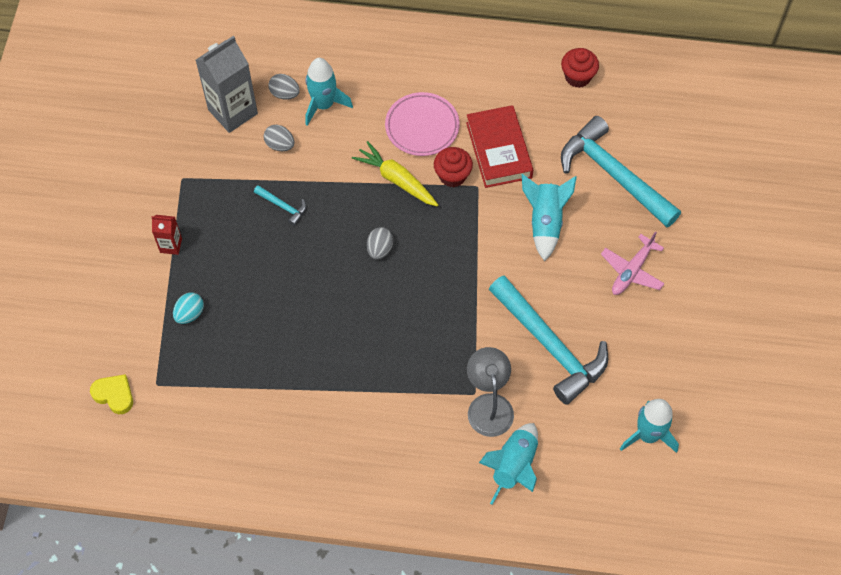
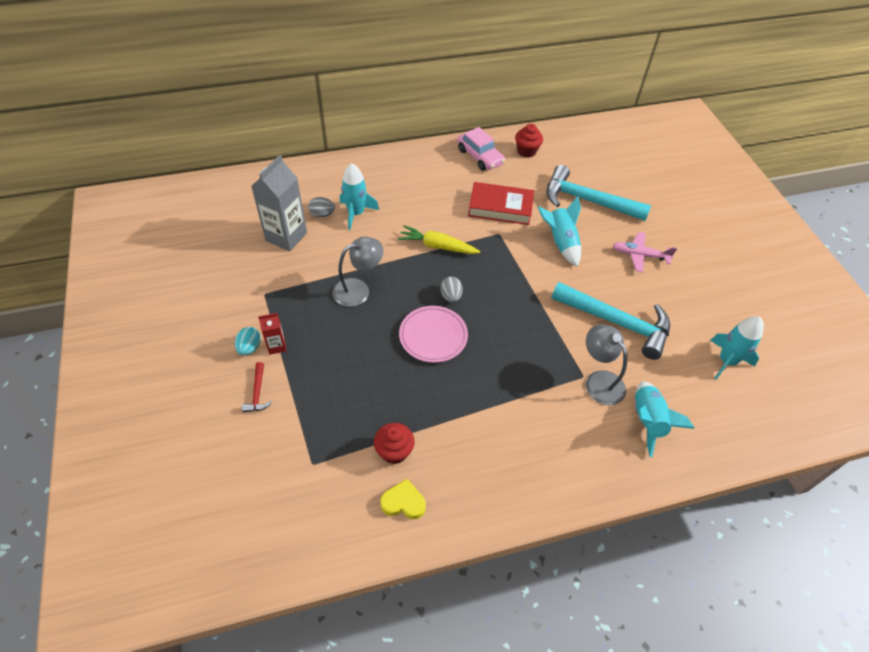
camera: 25 degrees left, 10 degrees down
yellow heart [90,374,133,414] -> yellow heart moved to [380,479,426,519]
turquoise egg [173,293,204,324] -> turquoise egg moved to [235,327,261,355]
turquoise hammer [254,185,306,226] -> grey lamp [332,237,383,307]
grey egg [264,125,294,151] -> none
pink plate [385,92,460,156] -> pink plate moved to [399,306,468,363]
red cupcake [434,147,473,187] -> red cupcake moved to [374,423,415,464]
red book [466,105,533,188] -> red book turned 45 degrees counterclockwise [468,182,534,225]
pink plane [601,231,665,295] -> pink plane turned 90 degrees clockwise [613,232,677,272]
none -> red hammer [242,362,272,412]
none -> pink car [457,127,505,171]

